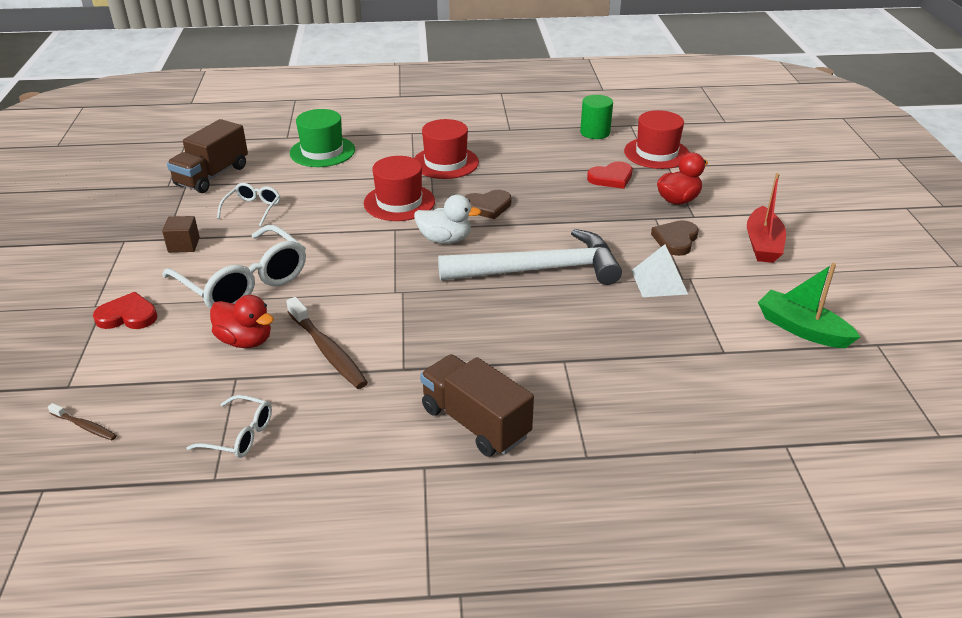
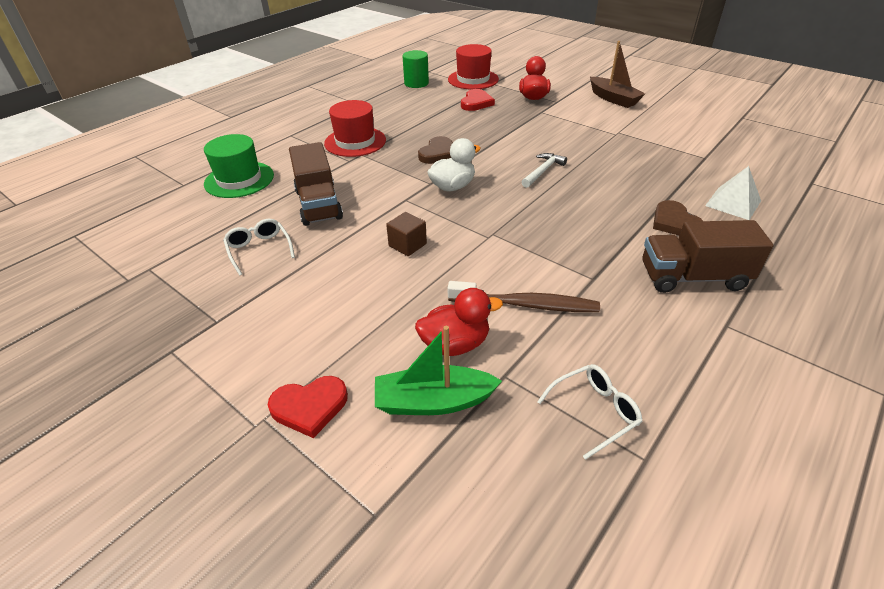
camera: 45 degrees left, 5 degrees up
brown toothbrush [48,403,117,440] -> none
red heart [93,292,158,329] -> red heart turned 150 degrees counterclockwise [268,376,348,438]
brown cube [162,216,200,253] -> brown cube moved to [386,212,427,256]
white glasses [162,225,306,309] -> none
brown truck [167,119,248,193] -> brown truck moved to [289,142,343,226]
red hat [364,156,435,221] -> none
white hammer [438,229,622,285] -> white hammer [522,153,567,188], size x0.43
white pyramid [631,244,688,297] -> white pyramid moved to [705,166,761,220]
brown heart [651,220,699,256] -> brown heart moved to [653,200,703,235]
red boat [747,173,786,263] -> brown boat [590,41,645,108]
green boat [758,263,860,348] -> green boat moved to [375,326,502,415]

